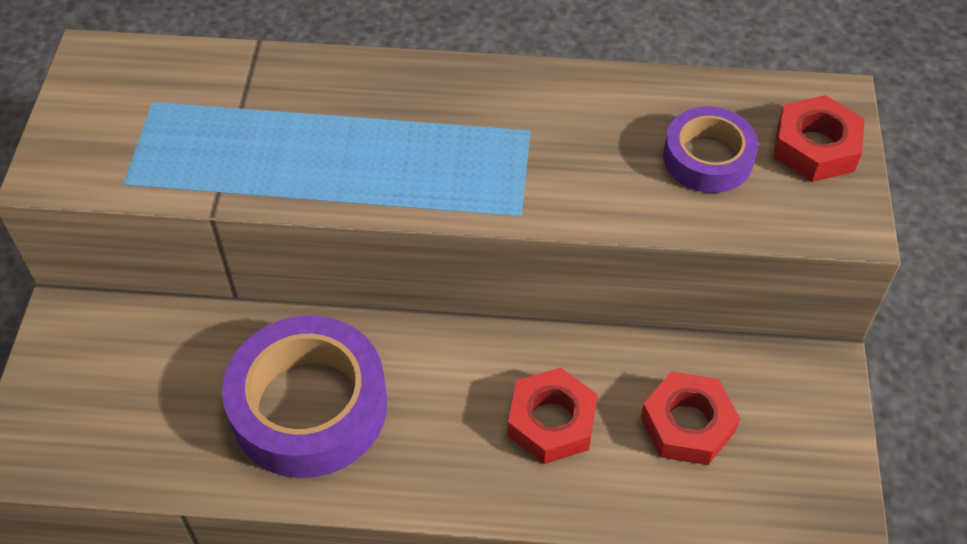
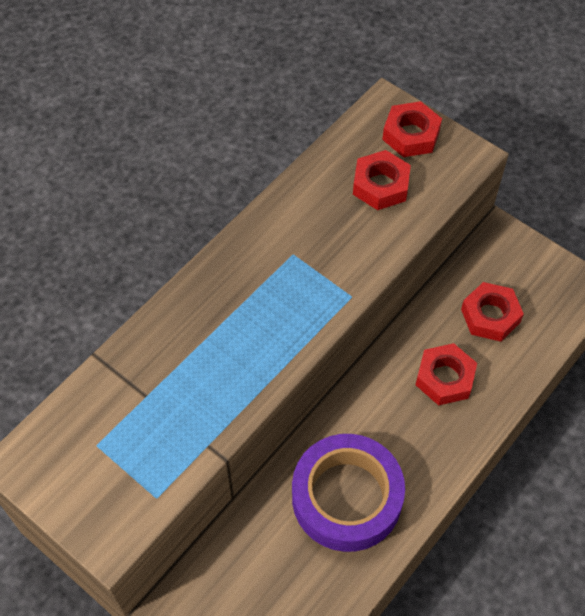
camera: 55 degrees left, 5 degrees up
purple tape [663,107,758,193] -> red nut [353,150,411,210]

